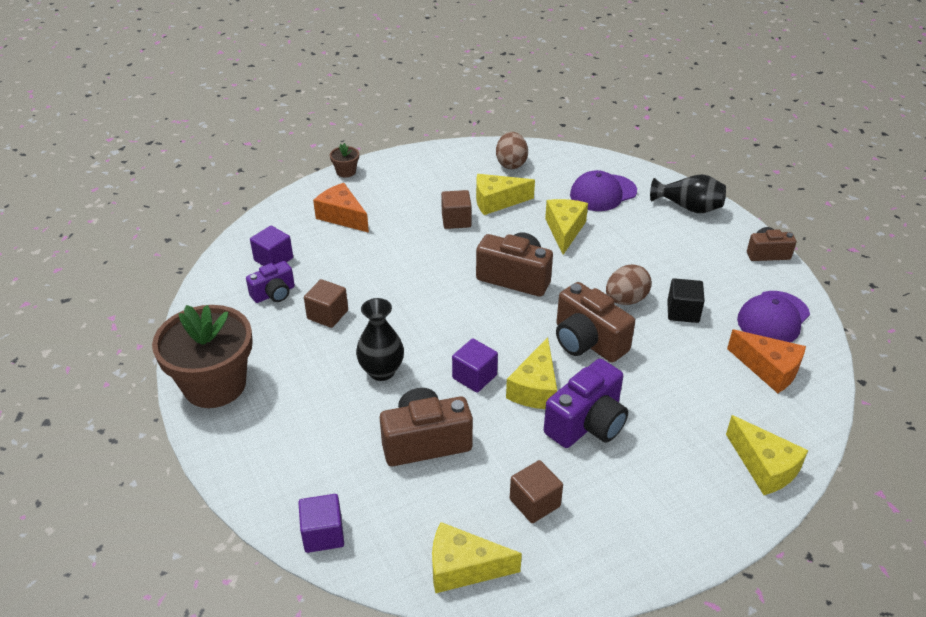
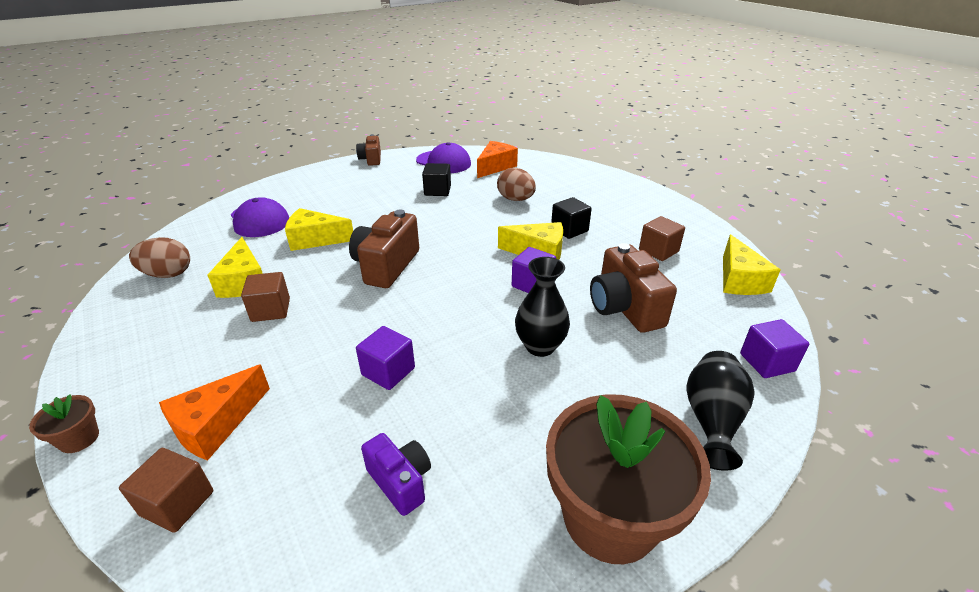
camera: 95 degrees left, 5 degrees down
purple cube [250,226,293,266] -> purple cube moved to [356,326,415,390]
brown cube [304,279,348,328] -> brown cube moved to [119,448,213,533]
purple camera [544,359,628,448] -> black cube [551,197,592,239]
brown camera [556,282,635,362] -> none
brown egg [606,264,652,305] -> brown egg moved to [497,168,536,201]
black vase [650,174,726,213] -> black vase moved to [686,351,755,471]
yellow cheese [726,415,808,495] -> none

